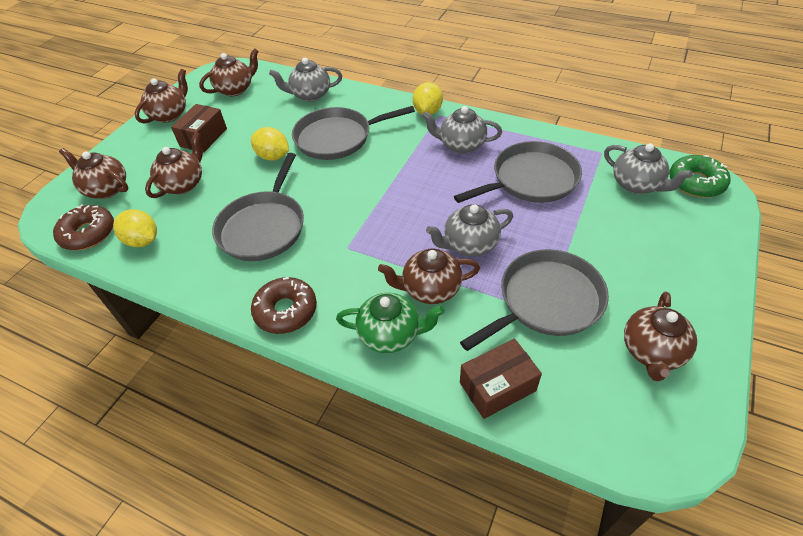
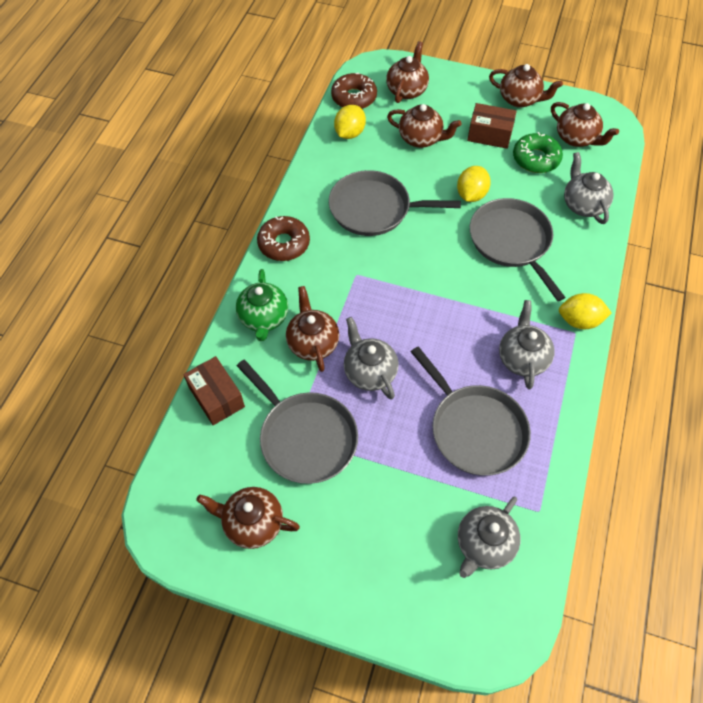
camera: 80 degrees right, 10 degrees up
green donut [669,155,731,198] -> green donut moved to [513,132,563,173]

